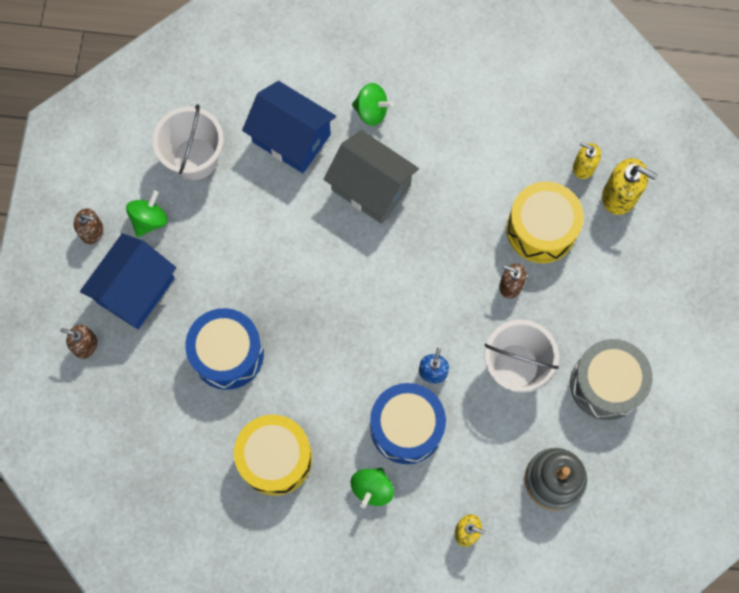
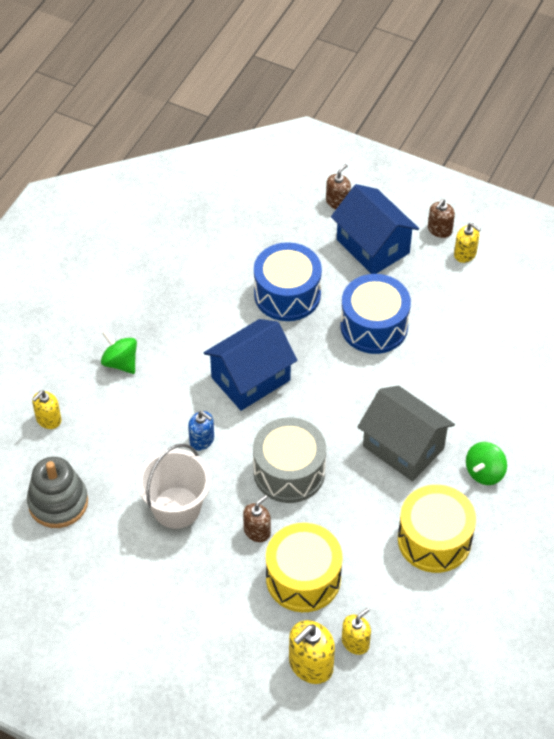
camera: 110 degrees right, 20 degrees down
green spinning top [126,190,168,237] -> none
white bucket [153,104,224,180] -> none
yellow drum [234,415,312,496] -> yellow drum moved to [398,485,476,573]
blue house [242,81,336,173] -> blue house moved to [204,319,298,411]
grey house [323,130,419,224] -> grey house turned 75 degrees clockwise [358,386,455,481]
blue drum [370,383,446,464] -> blue drum moved to [341,274,411,354]
grey drum [570,339,653,420] -> grey drum moved to [253,417,326,503]
none -> yellow soap dispenser [454,223,481,263]

